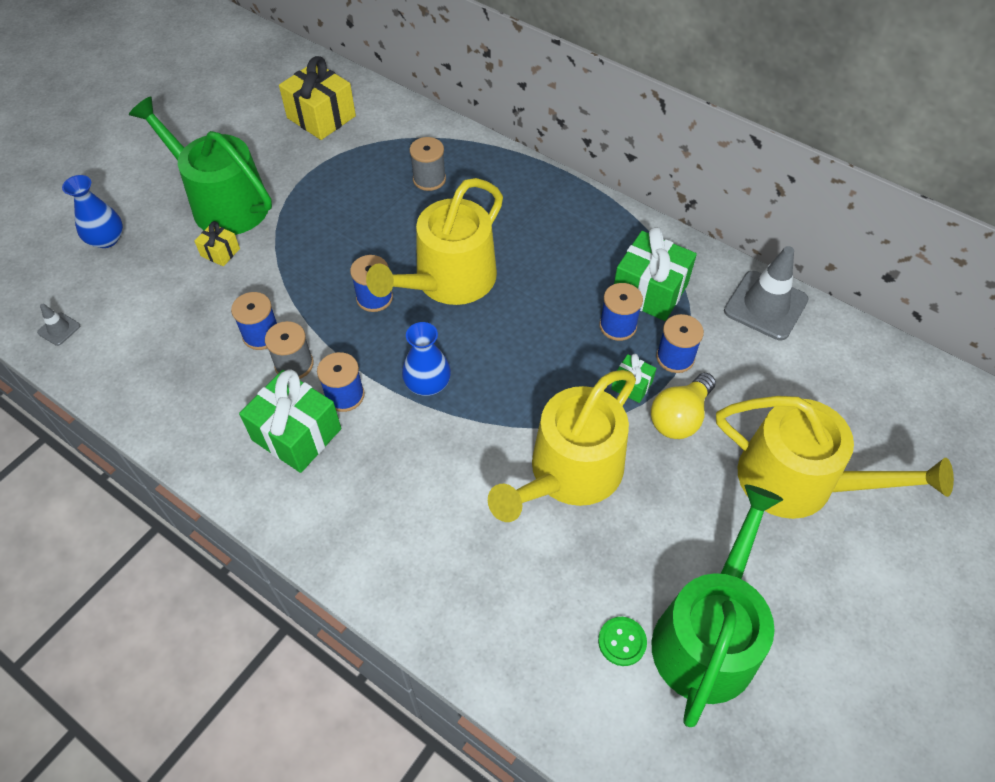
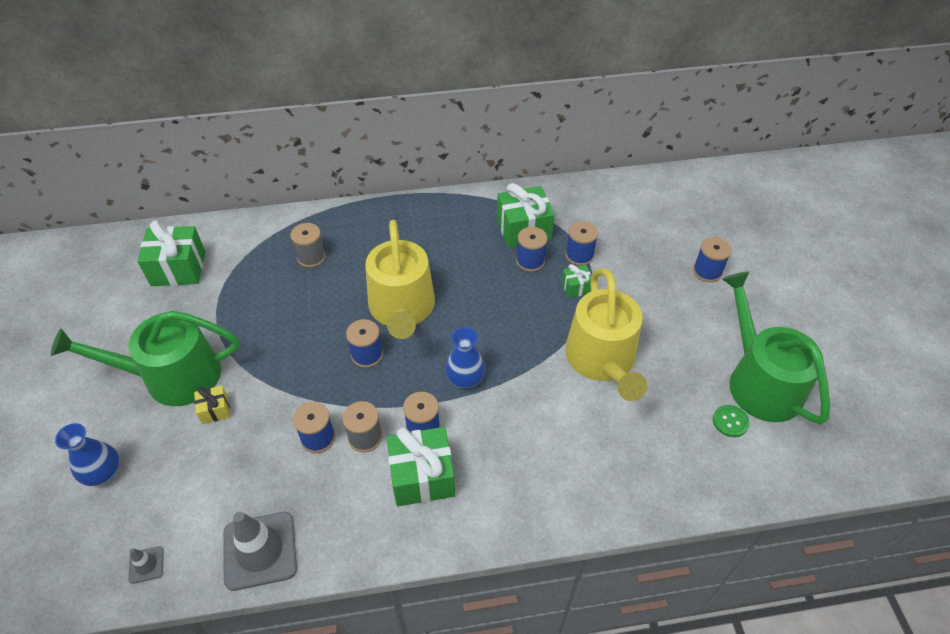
camera: 45 degrees left, 5 degrees down
yellow gift [279,56,356,140] -> green gift [137,220,205,286]
yellow light bulb [651,373,716,439] -> none
yellow watering can [716,396,954,519] -> blue spool [693,237,732,282]
grey traffic cone [724,246,809,340] -> grey traffic cone moved to [223,512,297,591]

